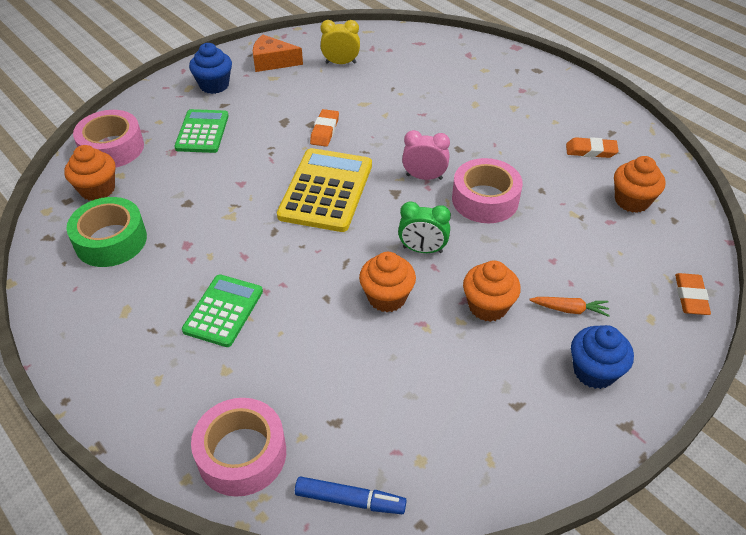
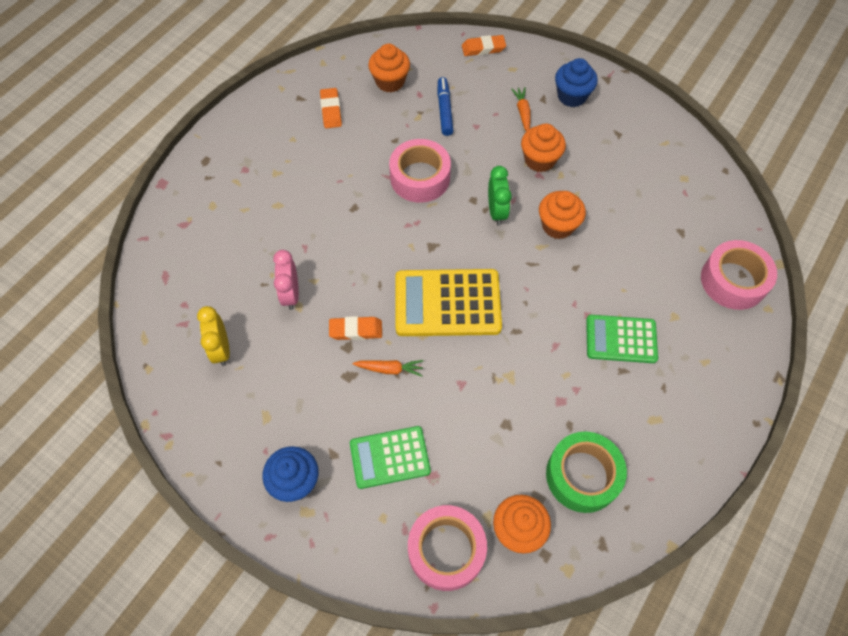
camera: 105 degrees left, 15 degrees up
orange cheese [253,34,303,72] -> none
blue marker [295,476,407,514] -> blue marker moved to [438,77,453,136]
pink clock [402,130,450,180] -> pink clock moved to [273,250,299,310]
none -> orange carrot [353,360,423,377]

